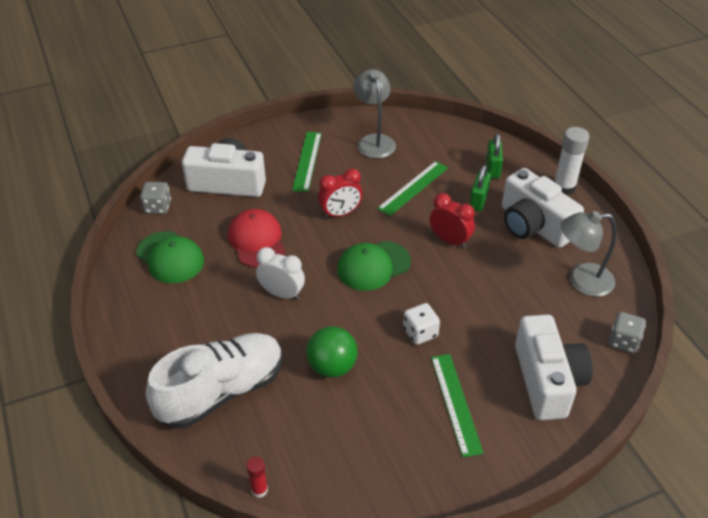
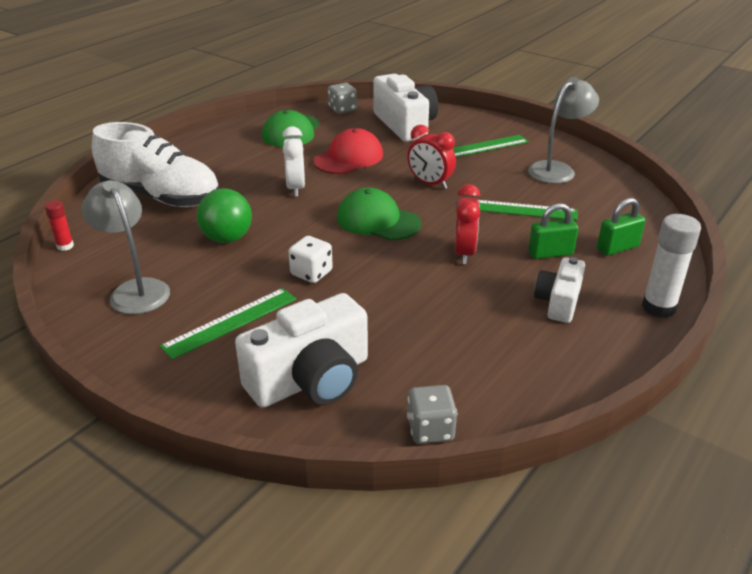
camera: 60 degrees right, 10 degrees down
white camera [502,168,584,248] -> white camera [534,257,585,323], size x0.59
grey lamp [561,211,617,297] -> grey lamp moved to [82,180,170,314]

